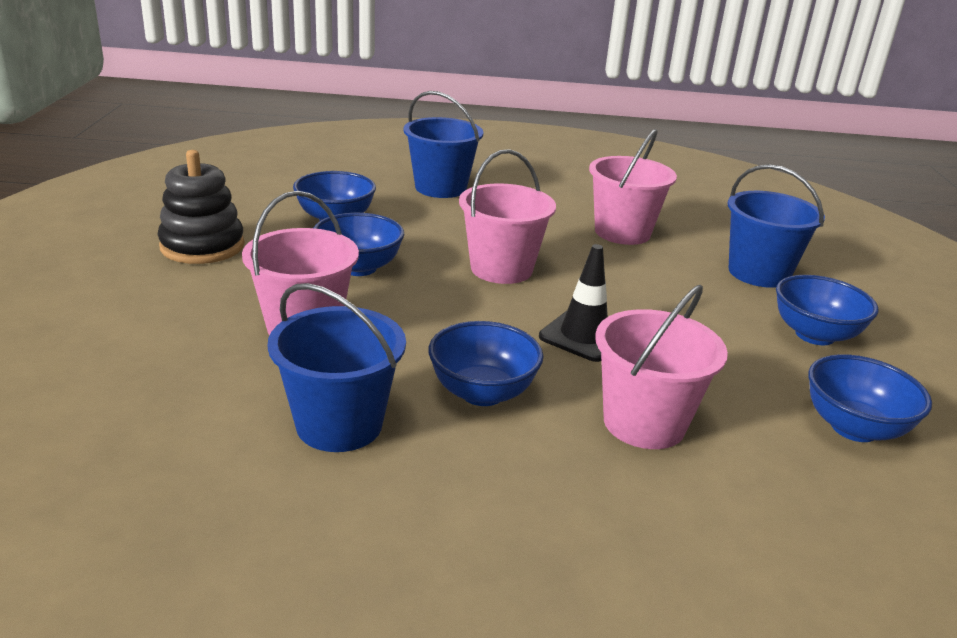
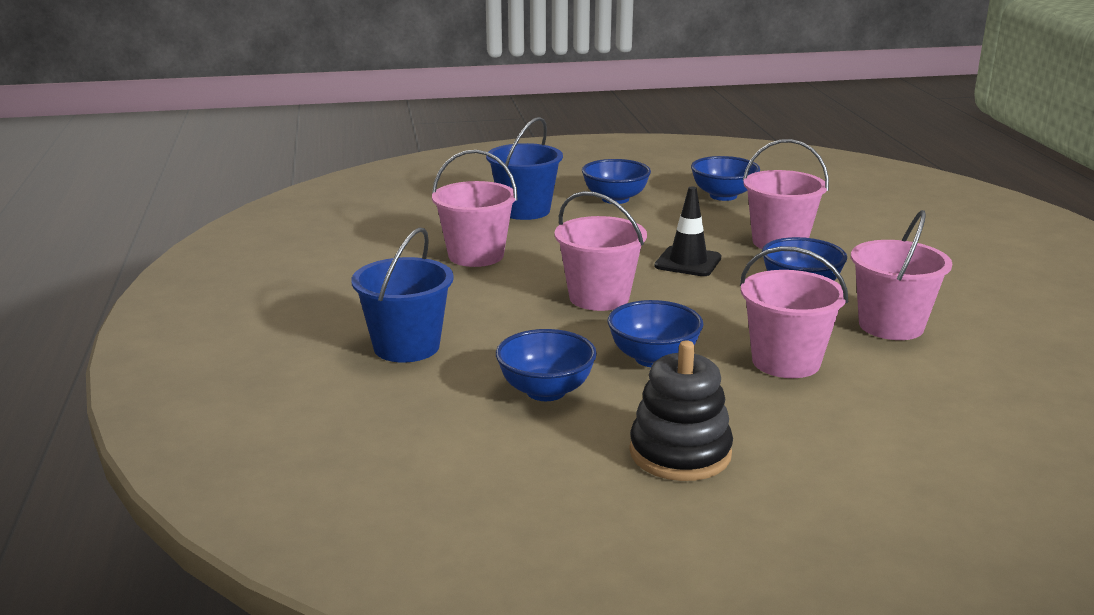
camera: 100 degrees left, 5 degrees down
blue bucket [267,283,406,452] -> pink bucket [851,210,952,340]

